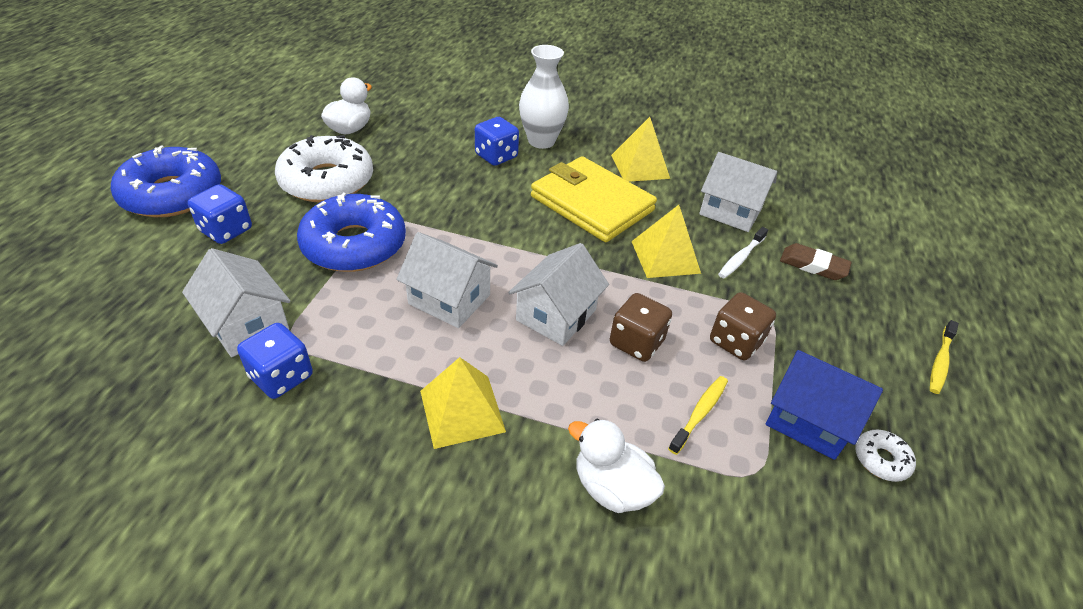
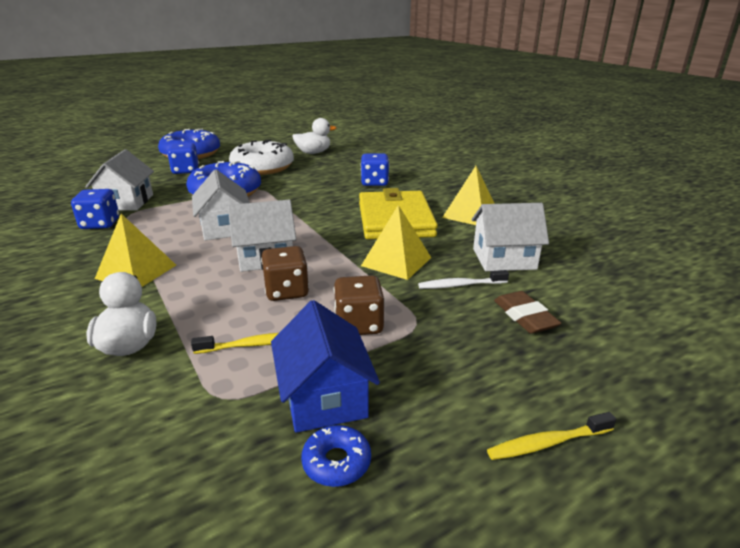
camera: 45 degrees right, 15 degrees down
white vase [519,45,569,149] -> none
white house [699,152,777,232] -> white house turned 75 degrees counterclockwise [471,203,549,271]
white donut [855,430,916,482] -> blue donut [301,425,371,487]

